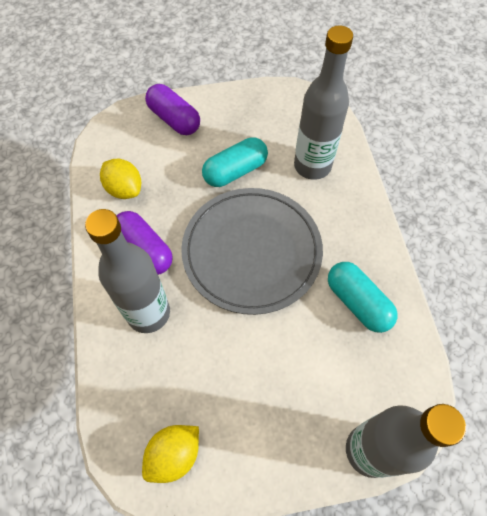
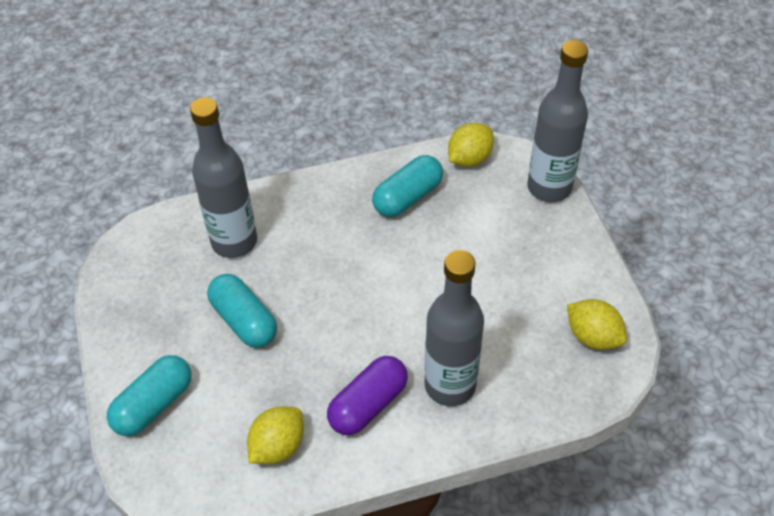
camera: 95 degrees left, 10 degrees down
purple capsule [145,84,200,135] -> turquoise capsule [107,355,191,436]
grey plate [181,188,323,315] -> none
none -> yellow lemon [448,123,494,167]

